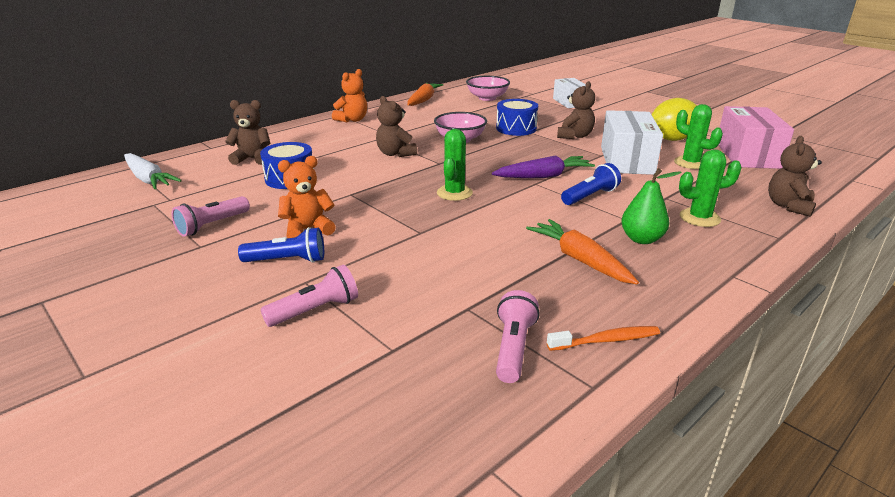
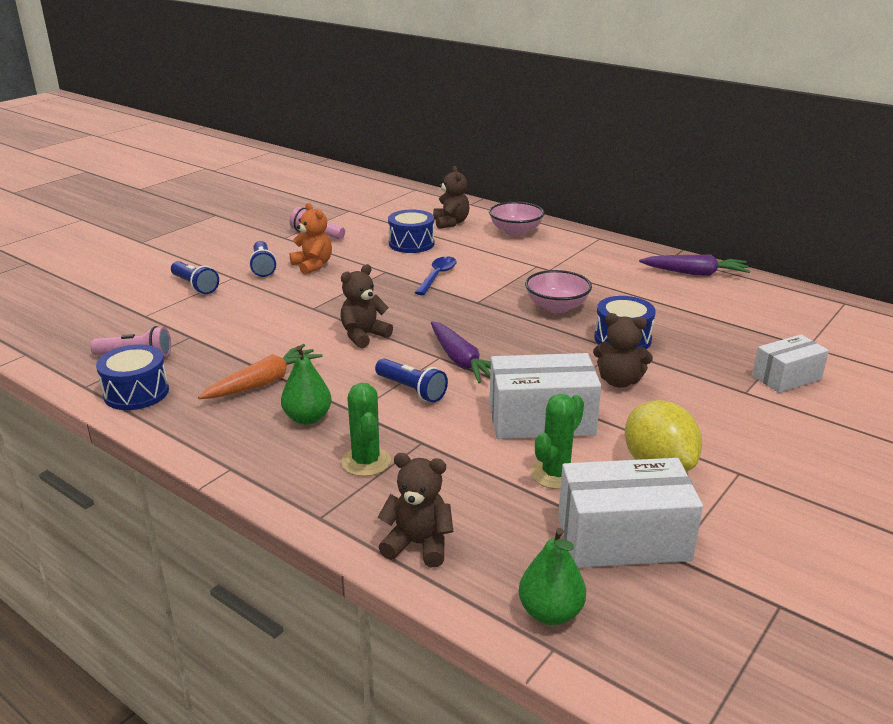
camera: 80 degrees right, 0 degrees up
white carrot [124,153,182,189] -> none
pink flashlight [260,265,358,327] -> blue flashlight [171,261,219,294]
orange teddy bear [332,69,367,122] -> none
brown teddy bear [376,96,417,157] -> brown teddy bear moved to [340,264,393,348]
orange carrot [407,83,443,106] -> purple carrot [639,255,751,276]
green cactus [437,129,473,201] -> none
pink bowl [466,76,510,101] -> pink bowl moved to [489,202,545,236]
orange toothbrush [547,326,660,351] -> blue drum [96,344,169,410]
pink box [718,106,794,169] -> white box [558,458,703,568]
none -> blue spoon [415,256,457,295]
none -> green pear [519,528,586,625]

